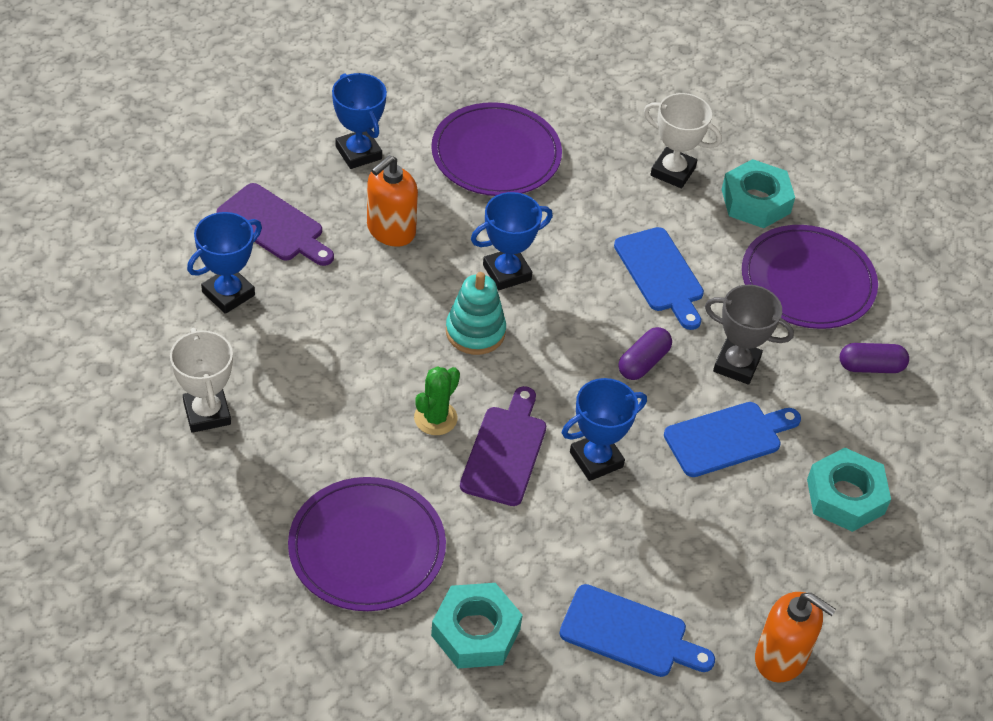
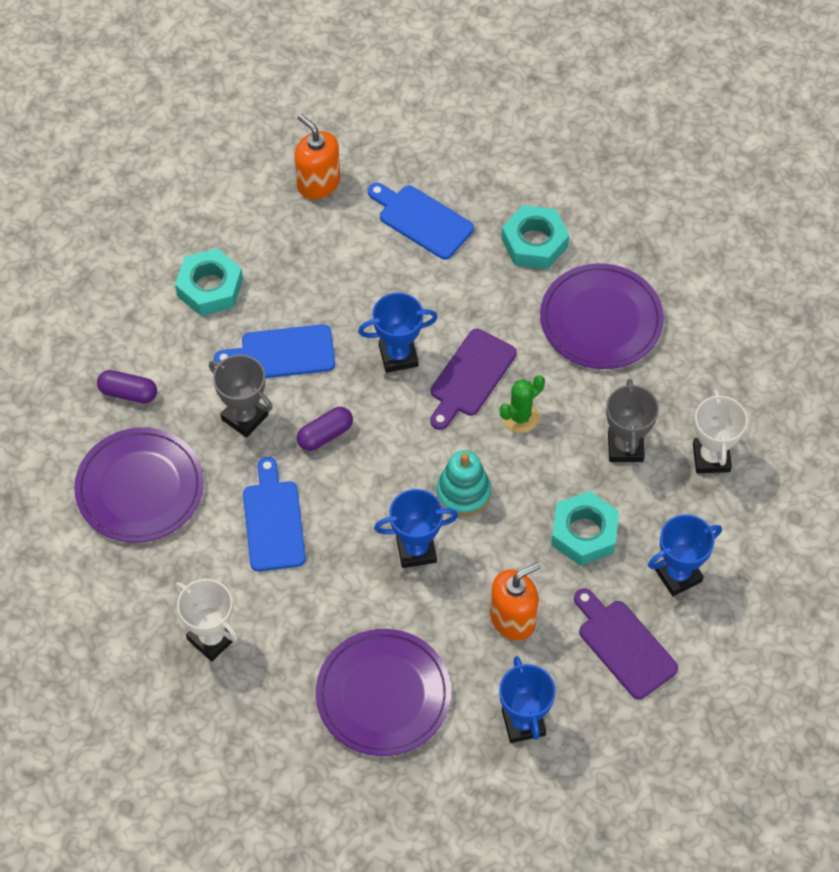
camera: 160 degrees left, 10 degrees up
turquoise nut [722,159,795,228] -> turquoise nut moved to [551,491,619,566]
none -> grey trophy [606,379,659,462]

